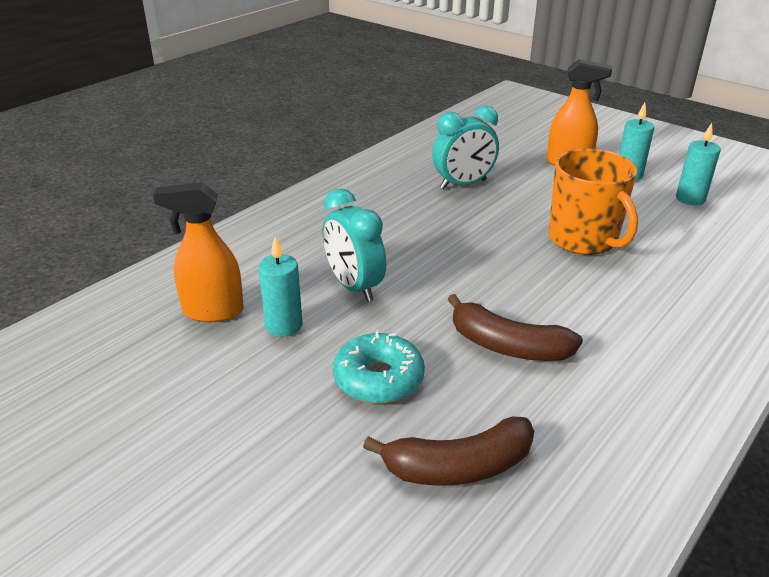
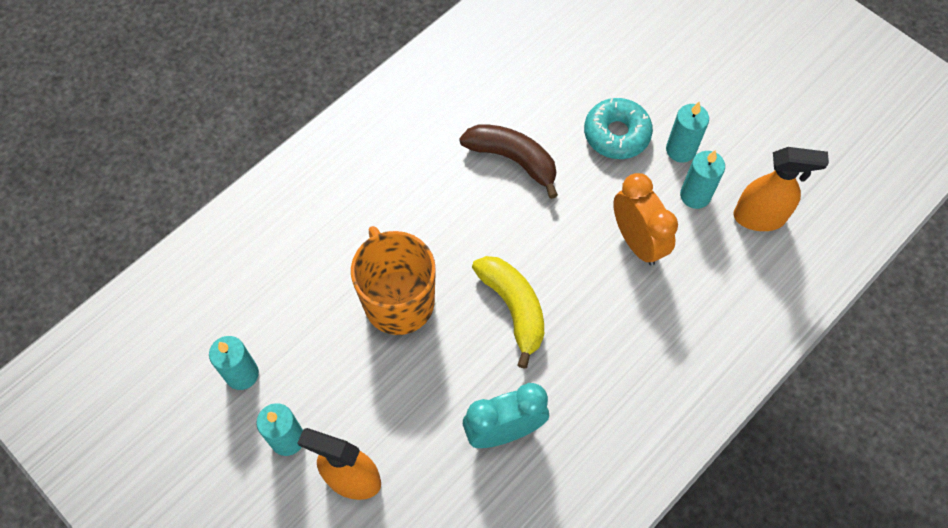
camera: 175 degrees left, 30 degrees up
turquoise clock [323,188,386,302] -> orange clock [613,173,678,266]
brown banana [363,417,534,486] -> none
none -> yellow banana [472,256,544,369]
none -> turquoise candle [666,102,709,163]

